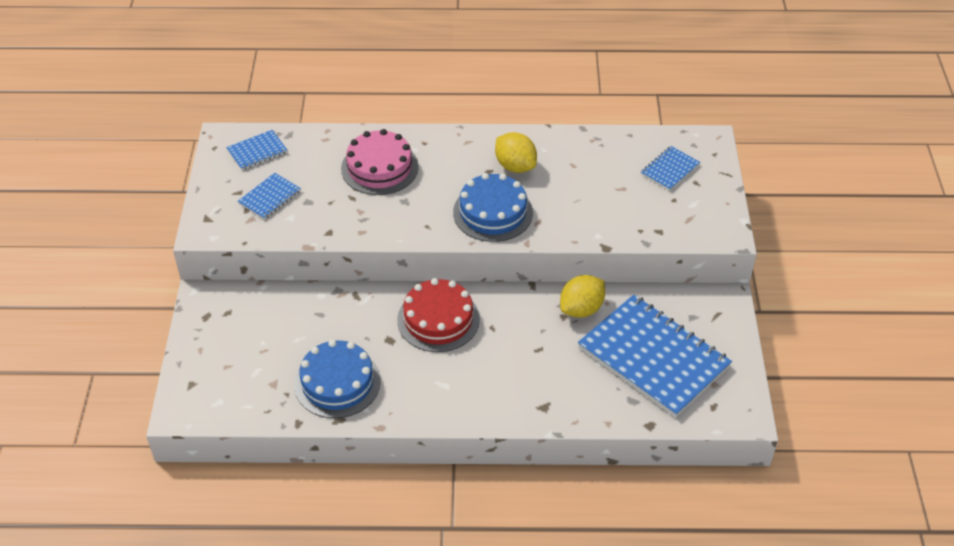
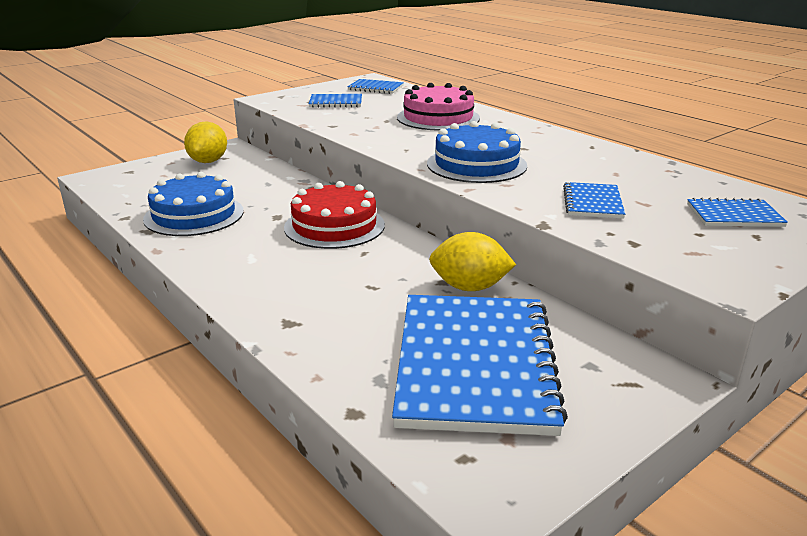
camera: 50 degrees right, 20 degrees down
yellow lemon [495,132,537,173] -> yellow lemon moved to [184,121,227,163]
none -> blue notebook [563,182,625,219]

